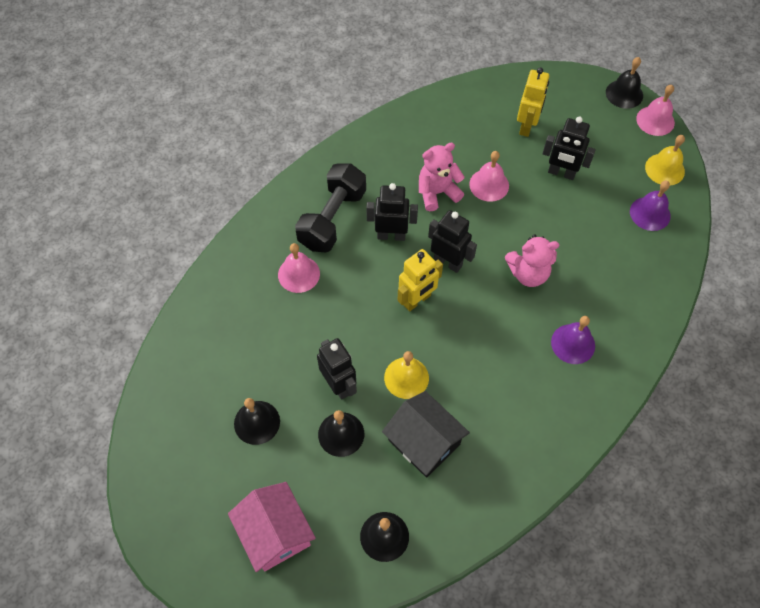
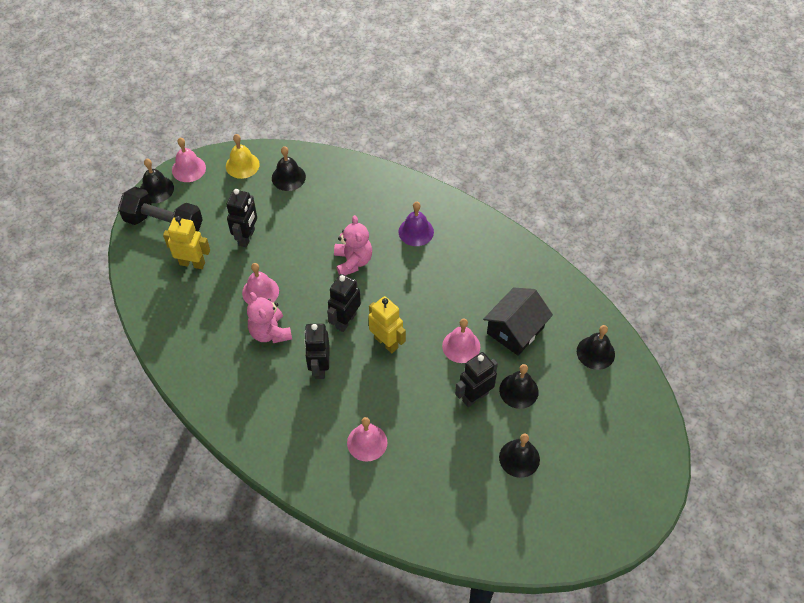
camera: 95 degrees left, 5 degrees down
pink house [228,482,316,572] -> none
black dumbbell [295,163,366,253] -> black dumbbell moved to [118,187,203,232]
yellow bell [384,351,429,399] -> pink bell [442,318,480,363]
purple bell [630,181,671,231] -> black bell [272,146,306,191]

